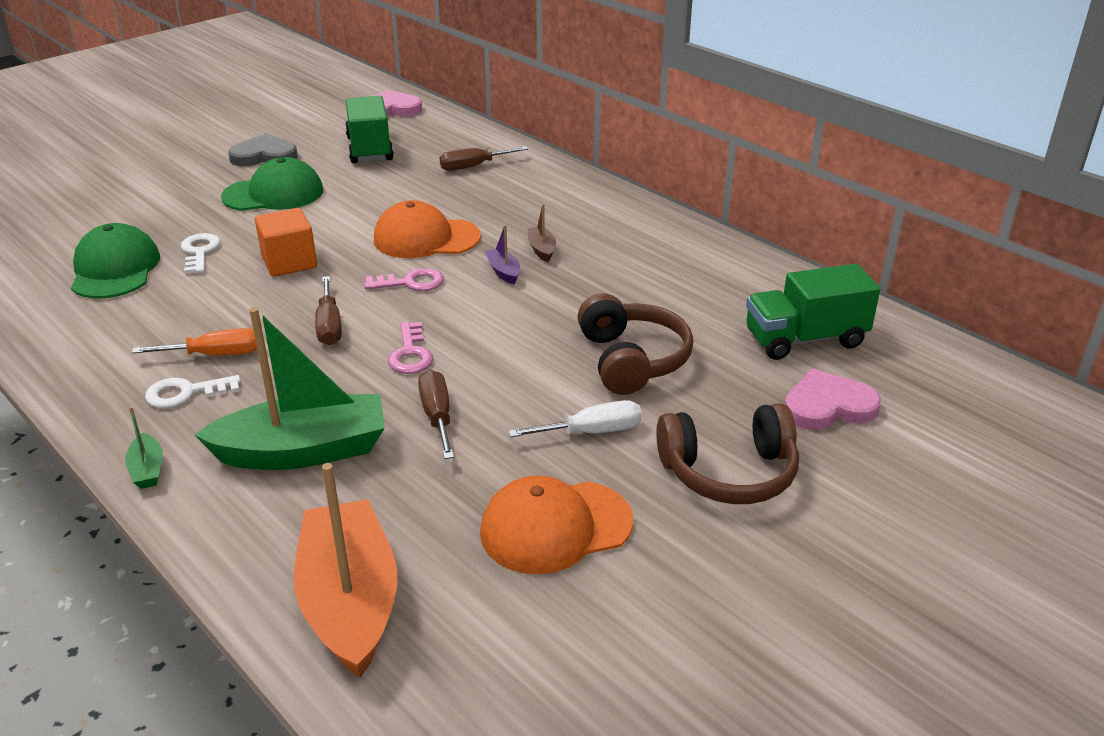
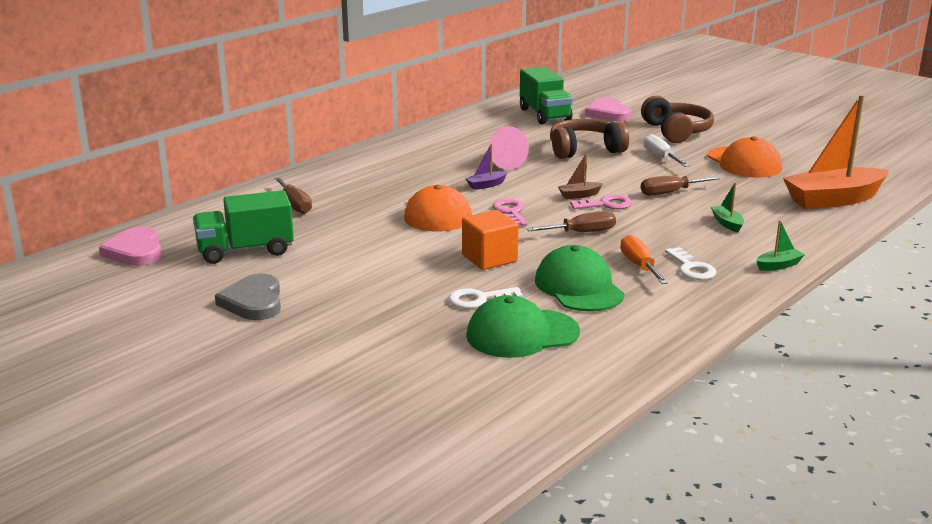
camera: 95 degrees left, 10 degrees down
green boat [194,307,385,470] -> green boat [711,182,744,233], size x0.41
green cap [221,157,323,211] -> green cap moved to [535,245,625,312]
brown boat [527,204,556,262] -> brown boat moved to [558,153,603,199]
none -> pink cone [488,126,529,170]

